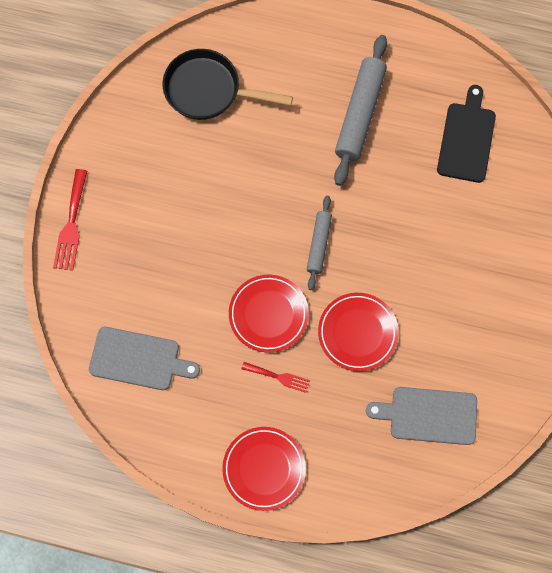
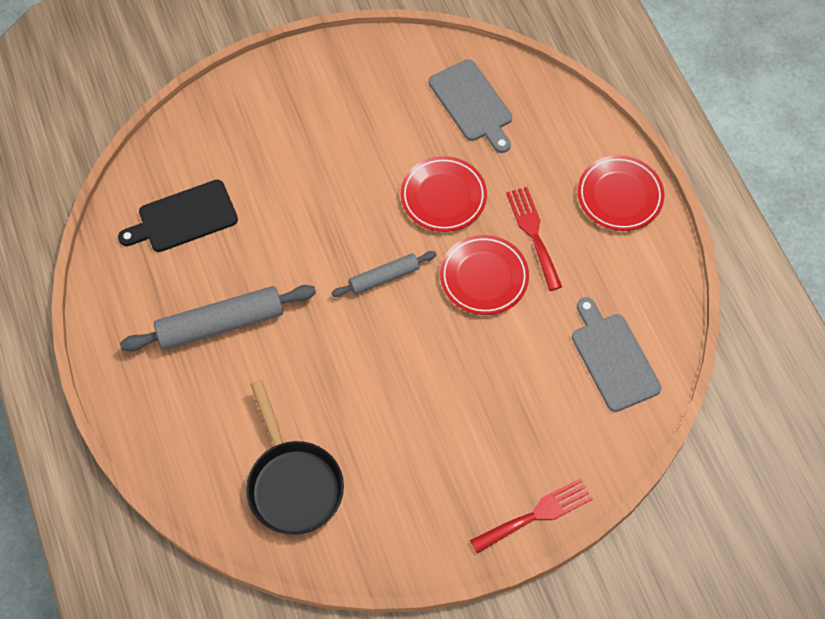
camera: 125 degrees left, 10 degrees down
red fork [241,362,310,393] -> red fork [506,187,562,291], size x1.58

